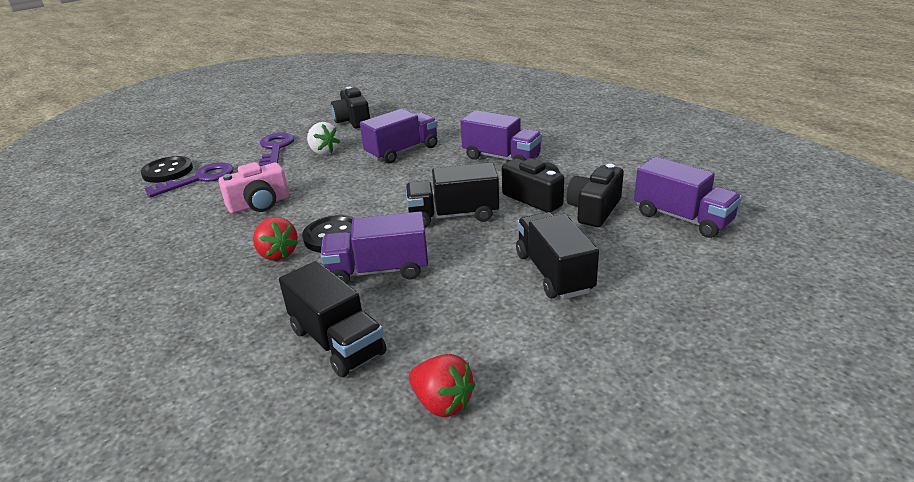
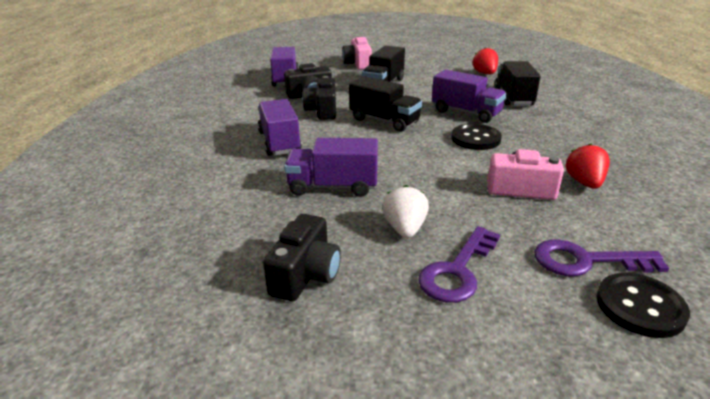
camera: 140 degrees left, 0 degrees up
red strawberry [253,217,298,261] -> red strawberry moved to [566,144,610,189]
none -> pink camera [342,36,372,70]

